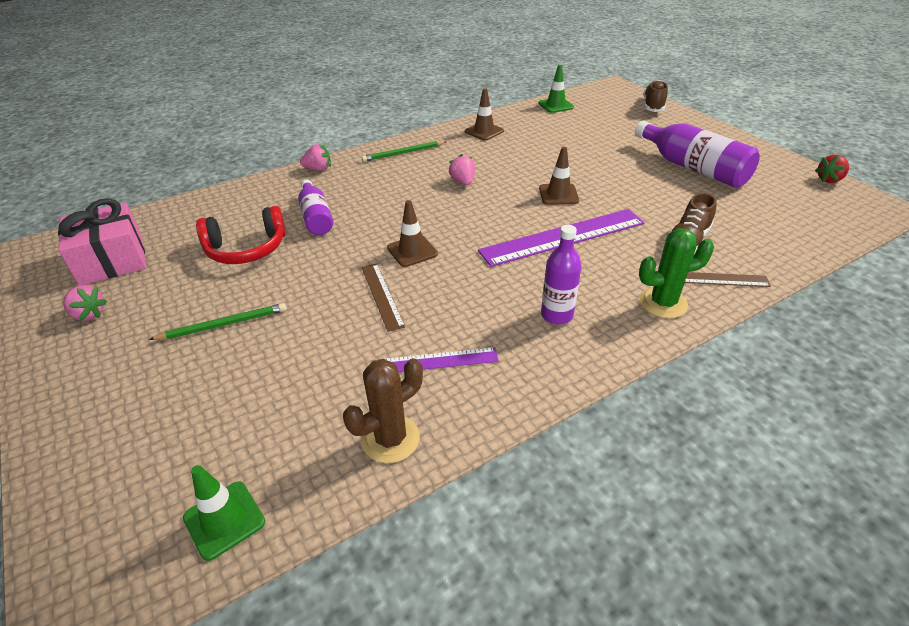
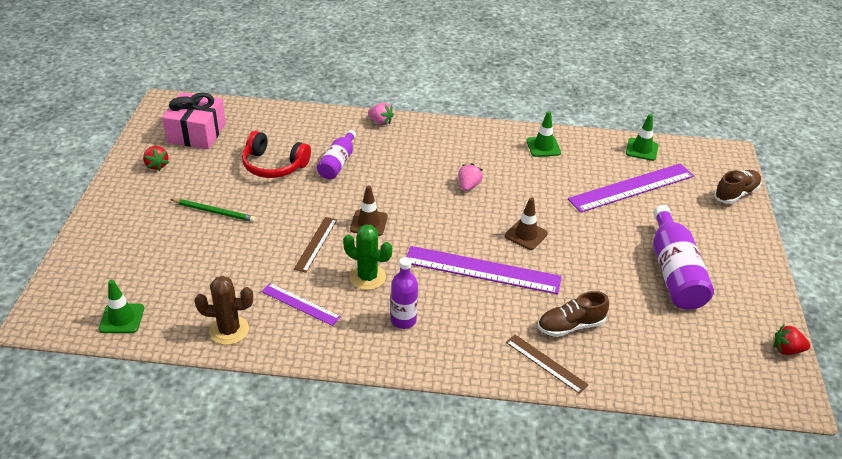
camera: 35 degrees right, 0 degrees up
pink strawberry [63,285,107,321] -> red strawberry [143,146,169,171]
green pencil [362,141,447,162] -> none
brown traffic cone [465,89,504,140] -> green traffic cone [527,111,561,157]
green cactus [639,228,714,318] -> green cactus moved to [343,224,392,290]
none -> purple ruler [568,163,694,213]

